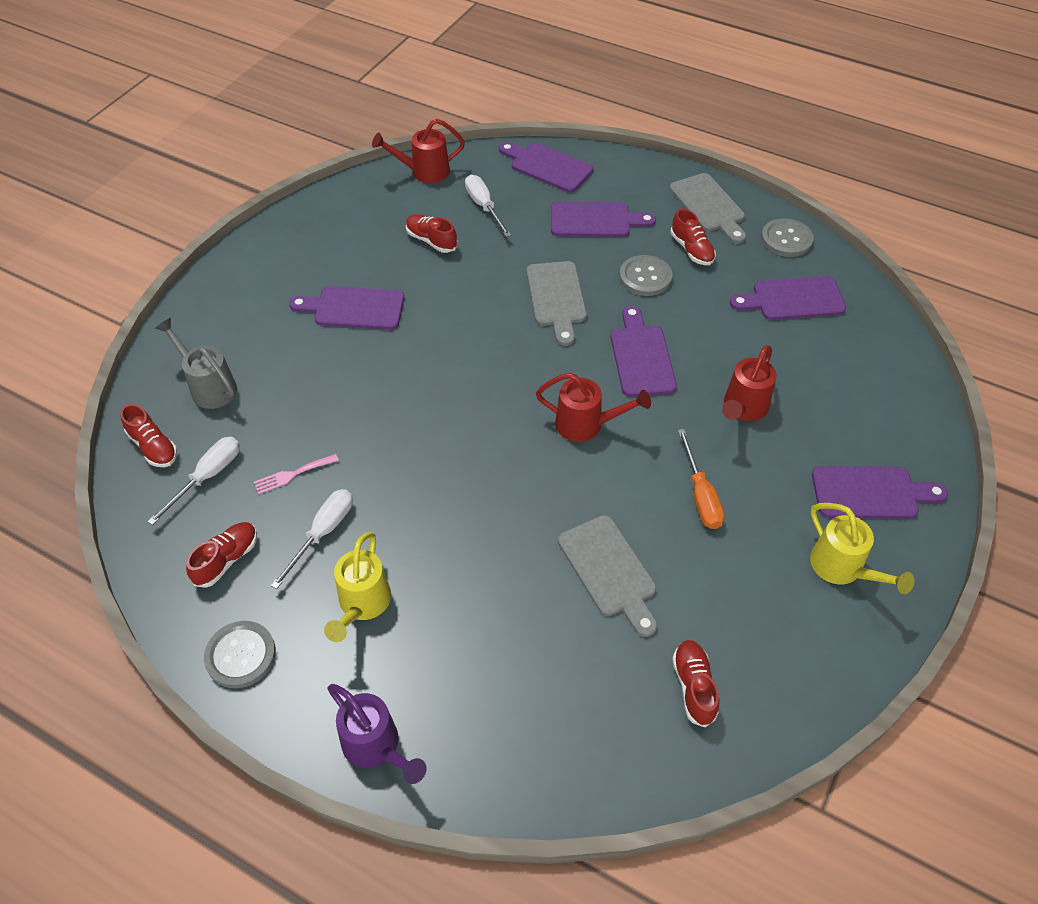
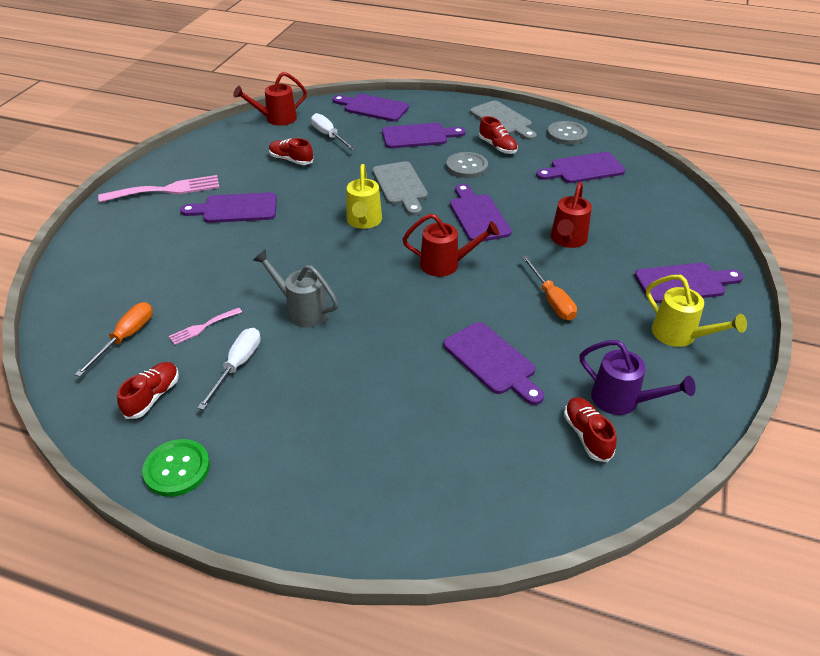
camera: 10 degrees left, 10 degrees down
red shoe [120,404,177,467] -> none
white screwdriver [147,437,240,525] -> orange screwdriver [75,302,153,377]
grey watering can [155,318,237,409] -> grey watering can moved to [253,249,338,327]
grey button [204,621,276,688] -> green button [142,439,210,497]
yellow watering can [324,532,391,642] -> yellow watering can moved to [347,164,382,229]
purple watering can [327,684,426,784] -> purple watering can moved to [579,340,696,415]
grey cutting board [558,515,658,637] -> purple cutting board [443,322,544,405]
none -> pink fork [98,175,220,202]

